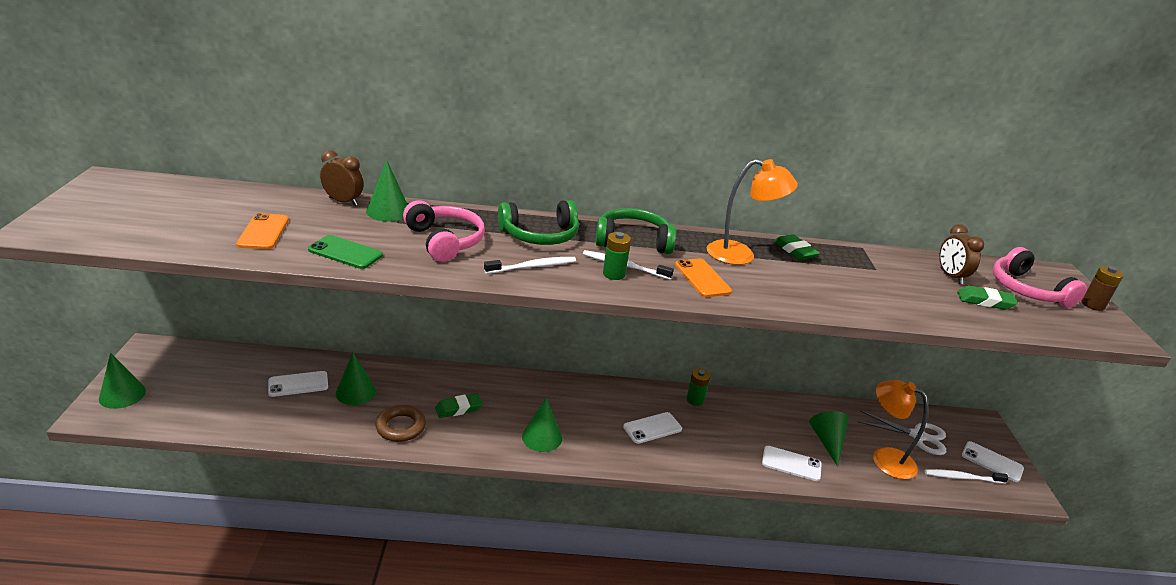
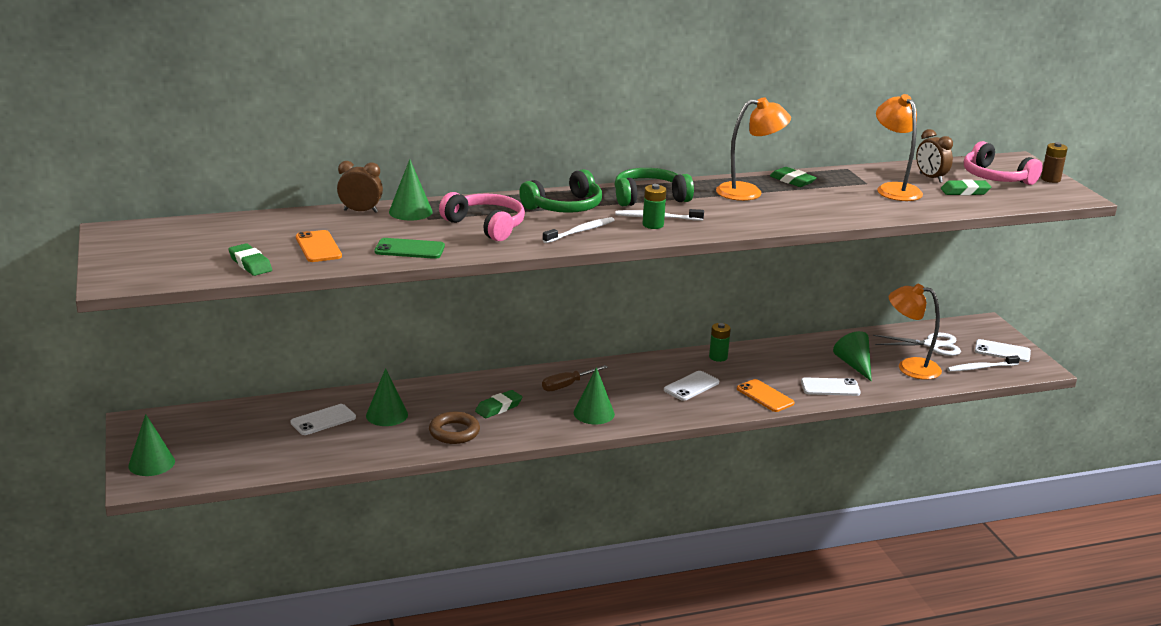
camera: 15 degrees left, 5 degrees down
orange phone [675,258,732,297] -> orange phone moved to [737,379,794,412]
none -> green eraser [228,243,272,276]
none -> brown screwdriver [542,365,608,392]
none -> orange lamp [876,94,923,201]

